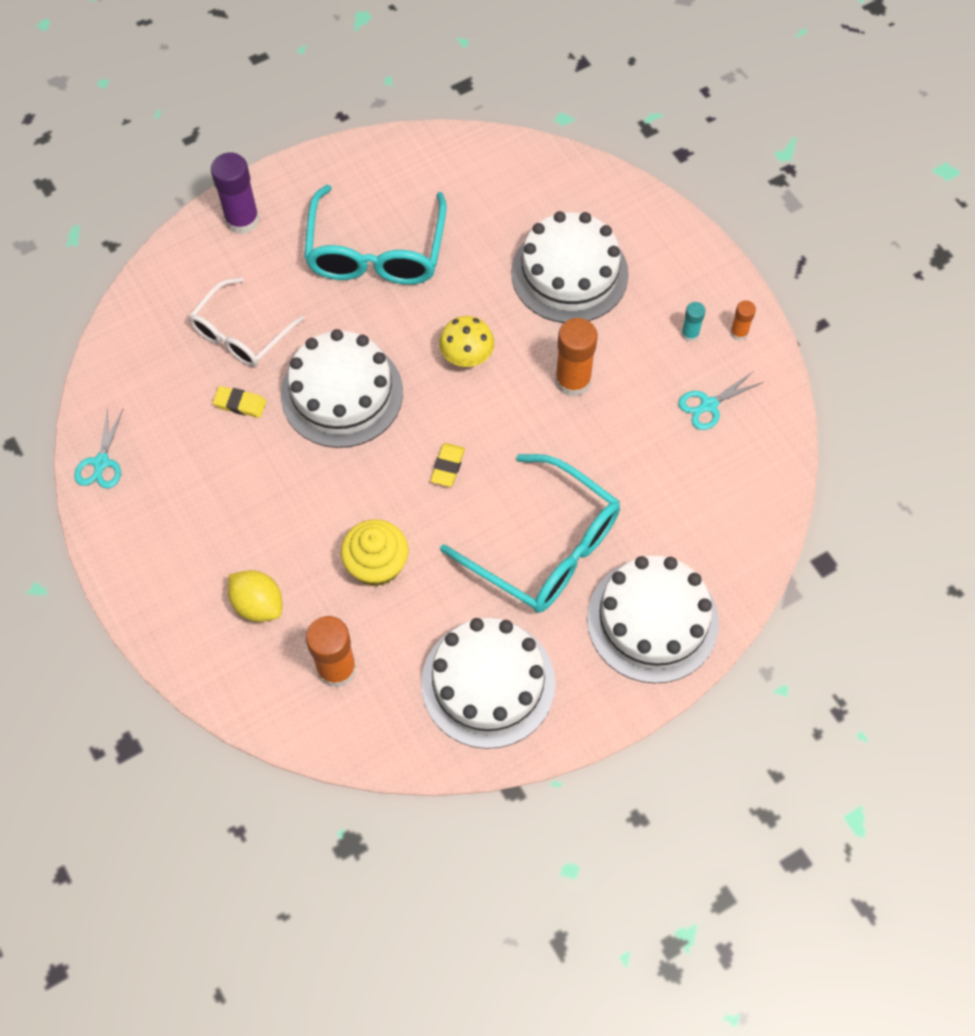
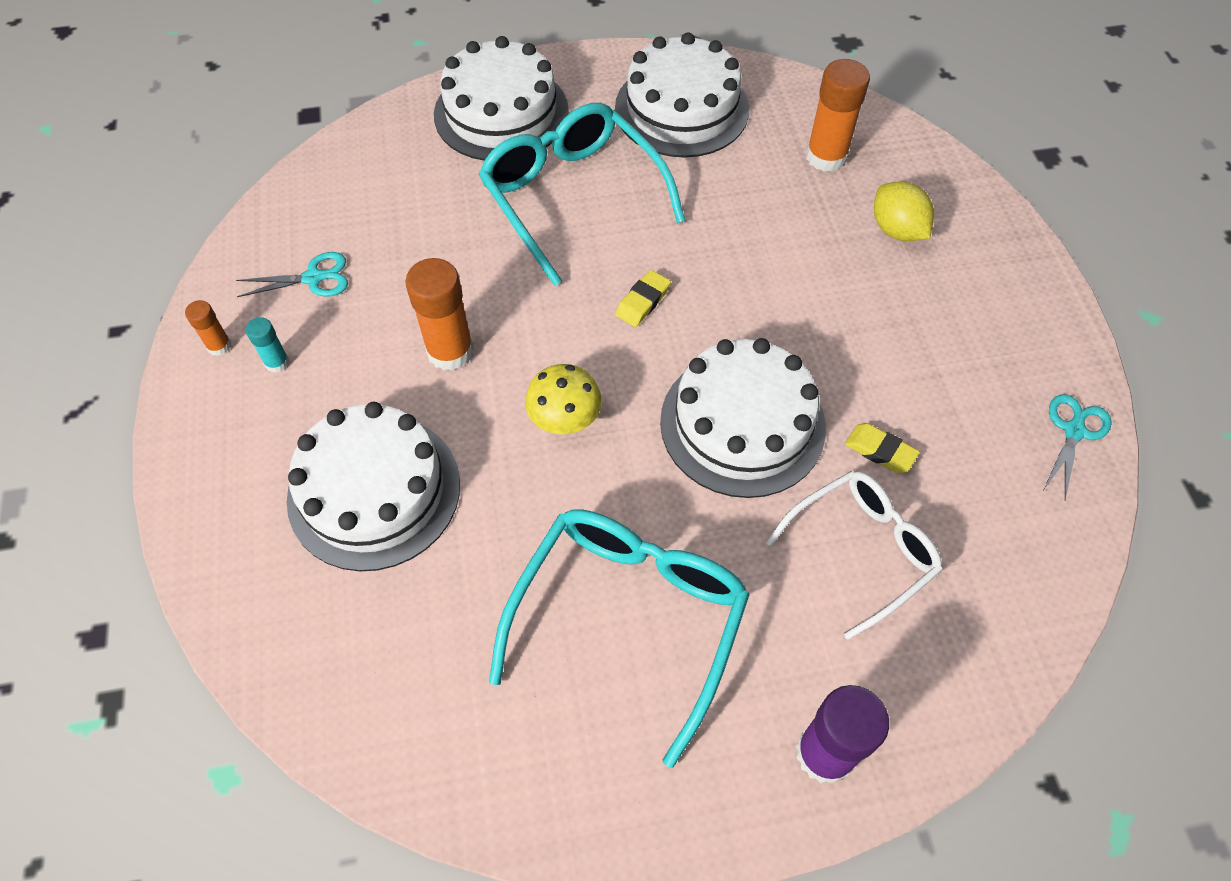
camera: 160 degrees left, 5 degrees down
yellow cupcake [341,519,409,586] -> none

